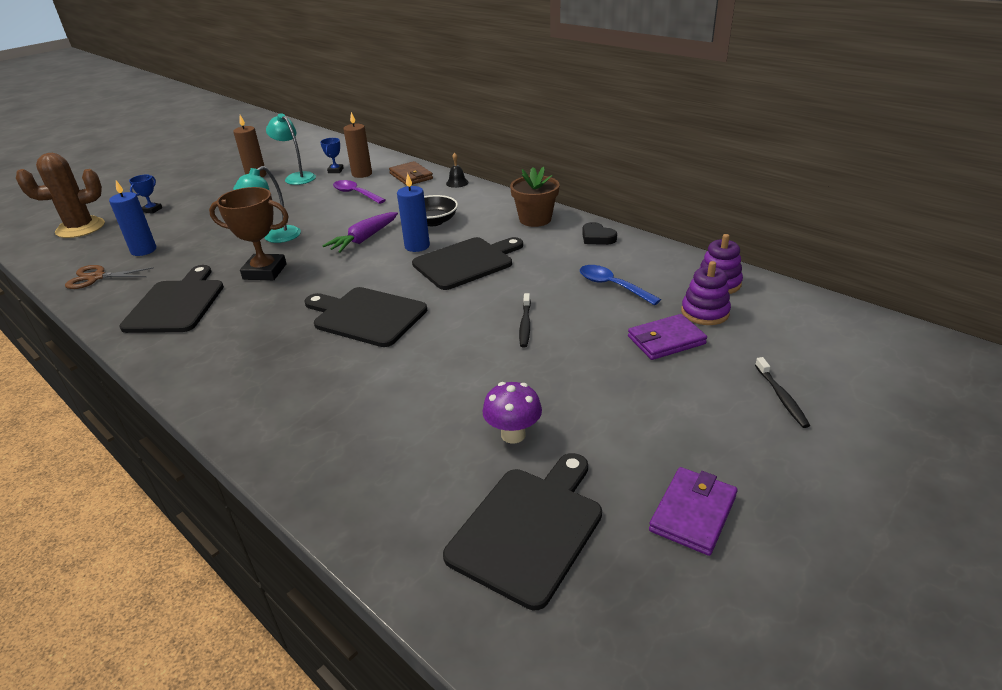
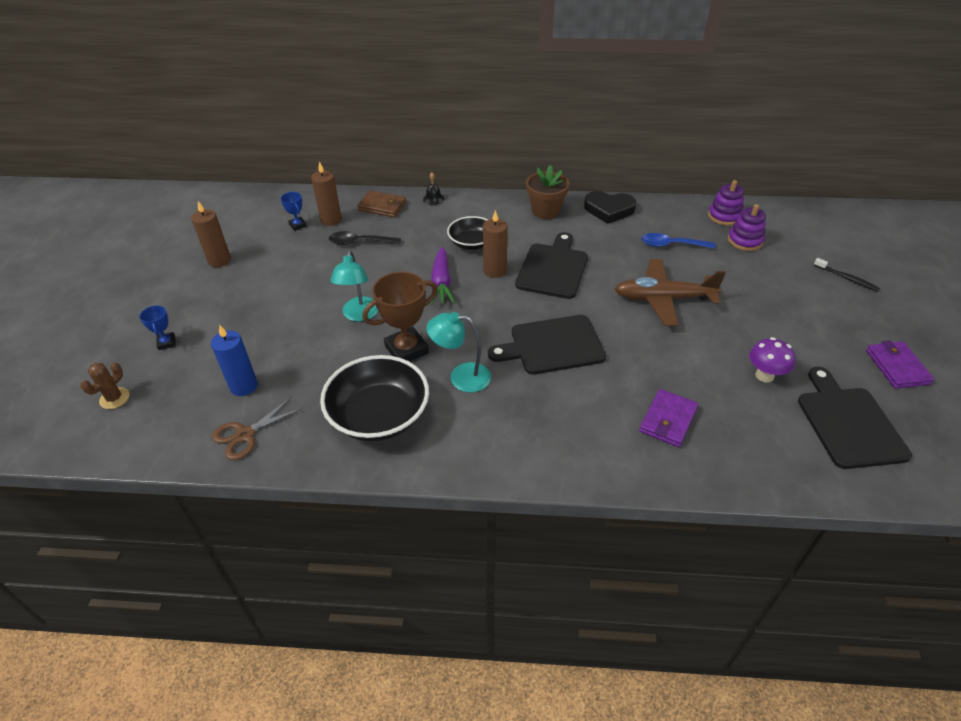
camera: 40 degrees left, 10 degrees up
brown cactus [16,153,105,238] -> brown cactus [80,362,129,409], size x0.51
black cutting board [119,265,224,333] -> black bowl [320,355,429,441]
turquoise lamp [266,113,316,185] -> turquoise lamp moved to [427,312,491,392]
purple spoon [333,180,386,204] -> black spoon [329,231,401,245]
blue candle [397,173,430,252] -> brown candle [483,210,508,278]
black toothbrush [519,293,531,348] -> brown plane [615,259,726,326]
black heart [582,222,617,245] -> black heart [584,191,636,224], size x1.56
purple wallet [628,314,707,360] -> purple wallet moved to [639,389,698,447]

